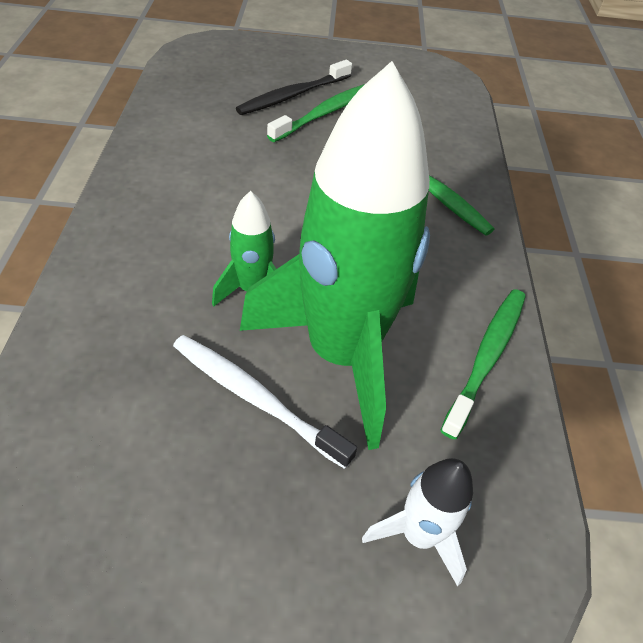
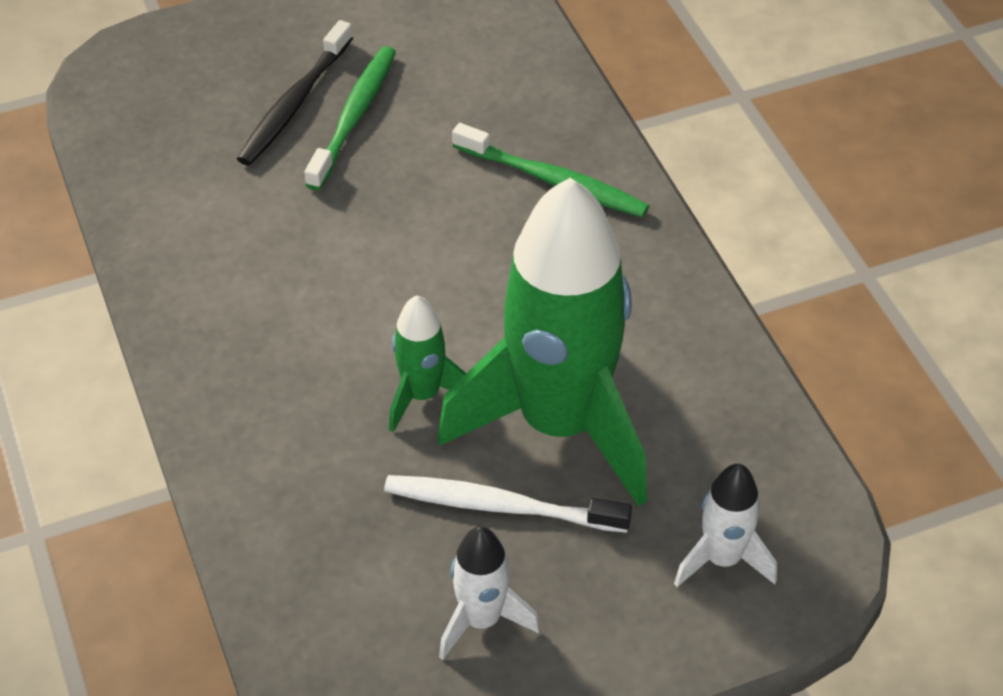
camera: 20 degrees left, 0 degrees up
green toothbrush [440,289,526,440] -> none
none -> white rocket [439,526,540,660]

